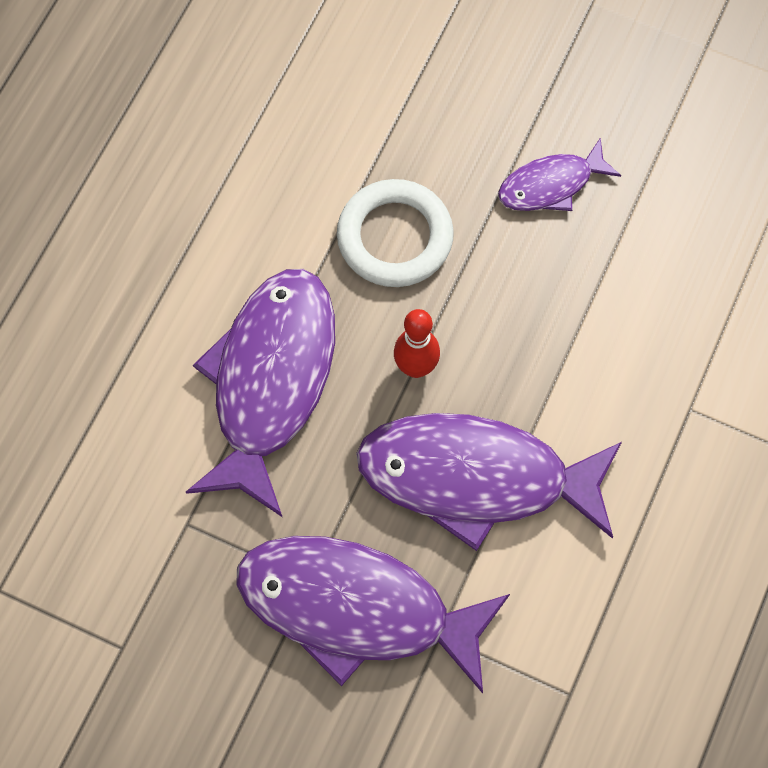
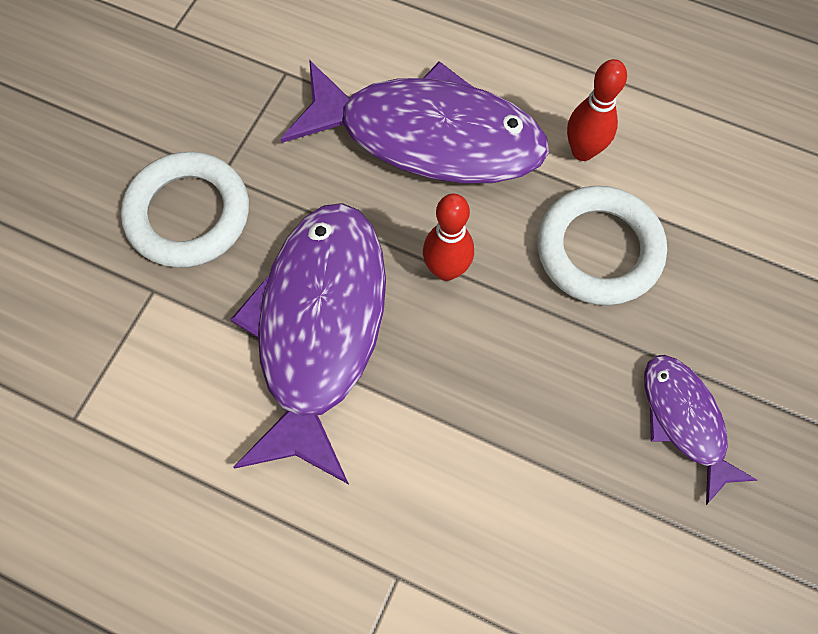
camera: 90 degrees right, 0 degrees up
purple fish [236,536,510,694] -> white ring [121,152,249,268]
none -> red bowling pin [567,59,627,161]

